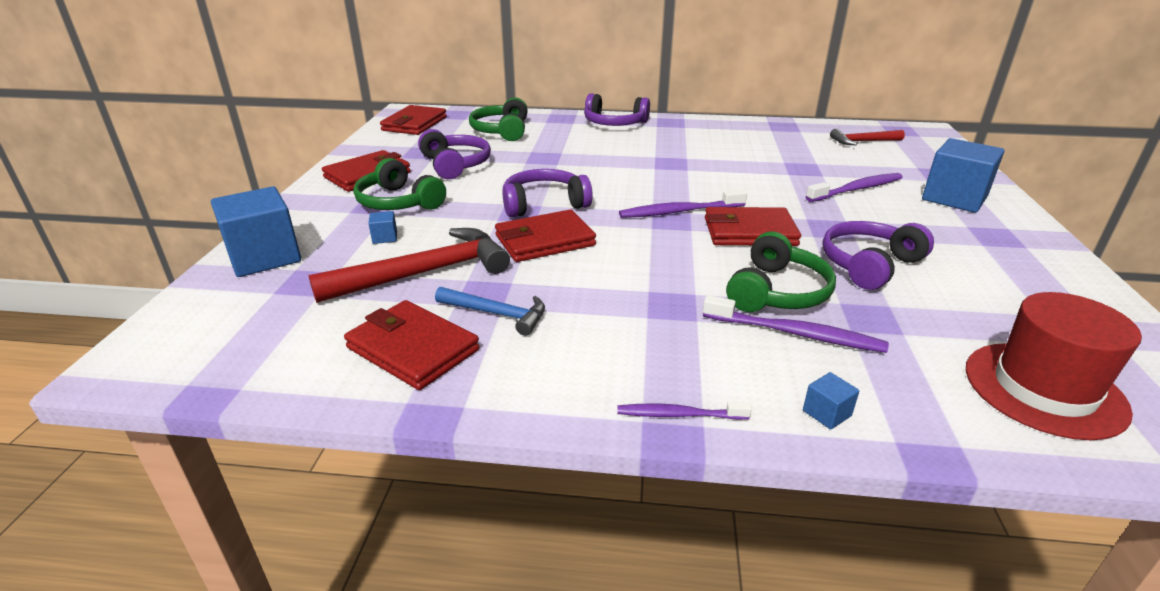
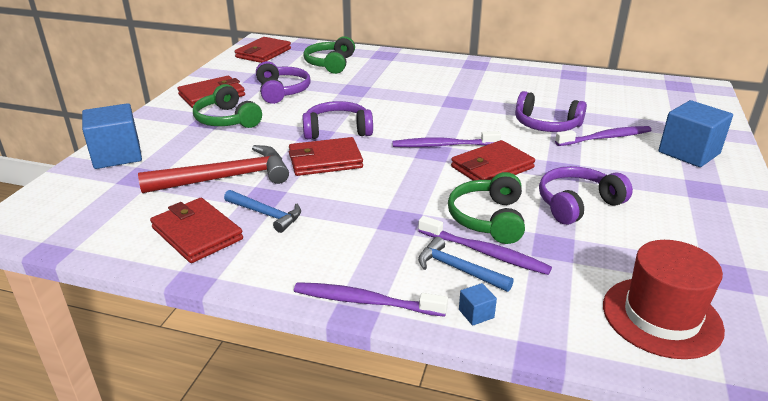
camera: 10 degrees right, 0 degrees up
blue cube [368,211,397,244] -> none
purple headphones [584,93,650,126] -> purple headphones moved to [515,91,587,132]
purple toothbrush [617,402,752,420] -> purple toothbrush [294,282,448,317], size x1.59
red wallet [705,207,801,246] -> red wallet turned 45 degrees counterclockwise [451,140,535,181]
green headphones [726,231,836,312] -> green headphones turned 150 degrees clockwise [448,172,525,244]
red hammer [830,129,905,145] -> none
none -> blue hammer [418,237,514,292]

